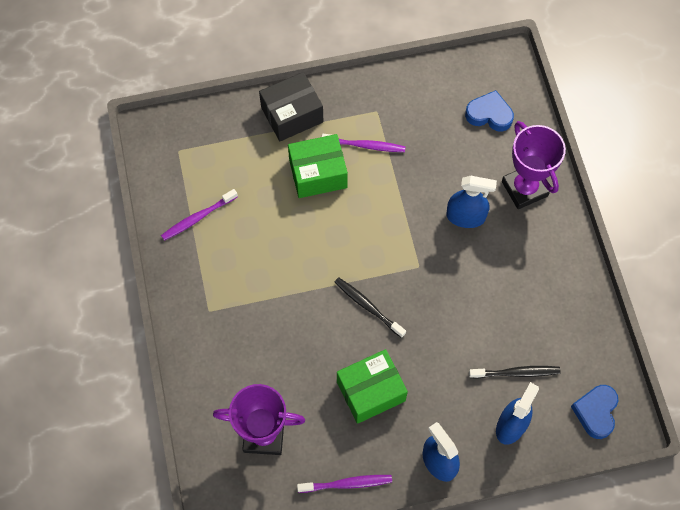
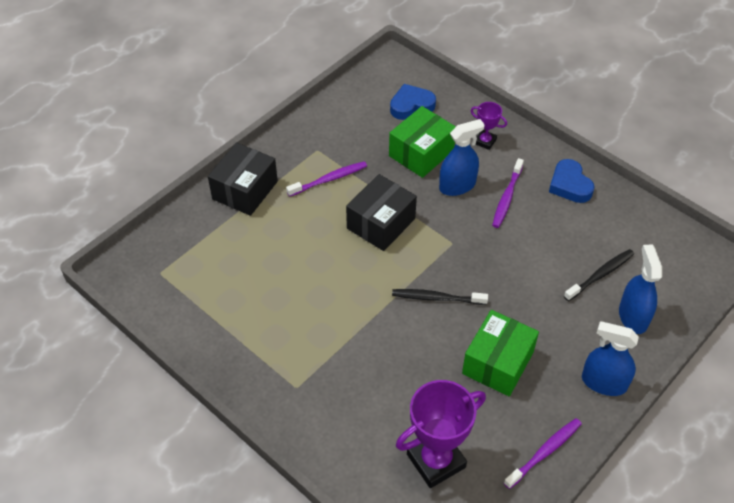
camera: 35 degrees left, 15 degrees down
purple toothbrush [161,189,238,241] -> purple toothbrush moved to [492,158,524,228]
green box [288,134,348,198] -> green box moved to [389,106,456,178]
purple trophy [502,121,566,209] -> purple trophy [471,102,507,150], size x0.50
blue heart [571,385,618,439] -> blue heart moved to [549,159,594,203]
none -> black box [346,174,417,251]

